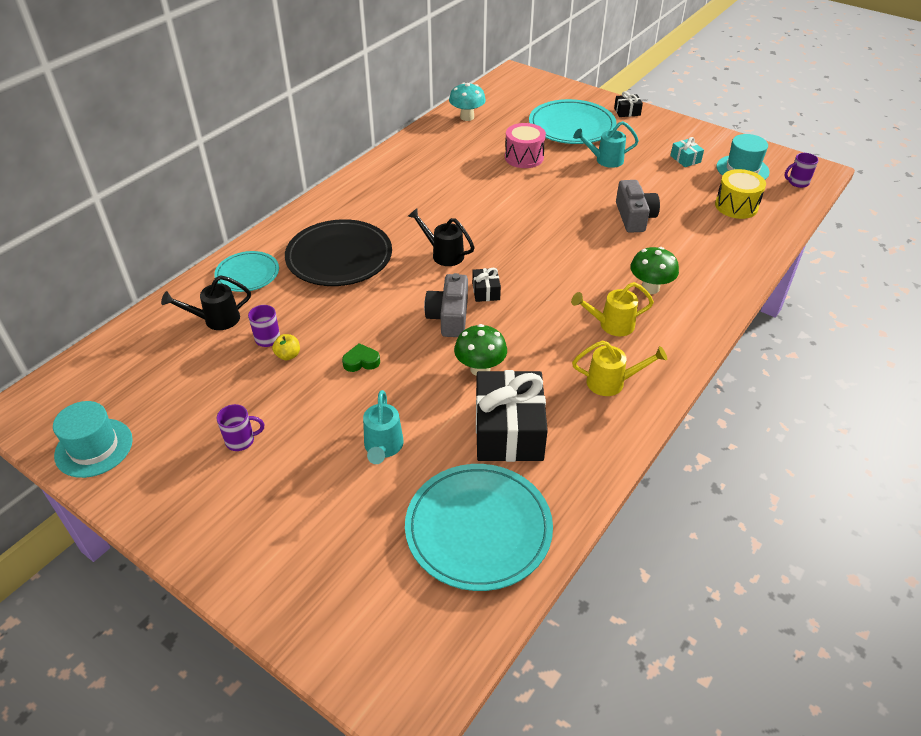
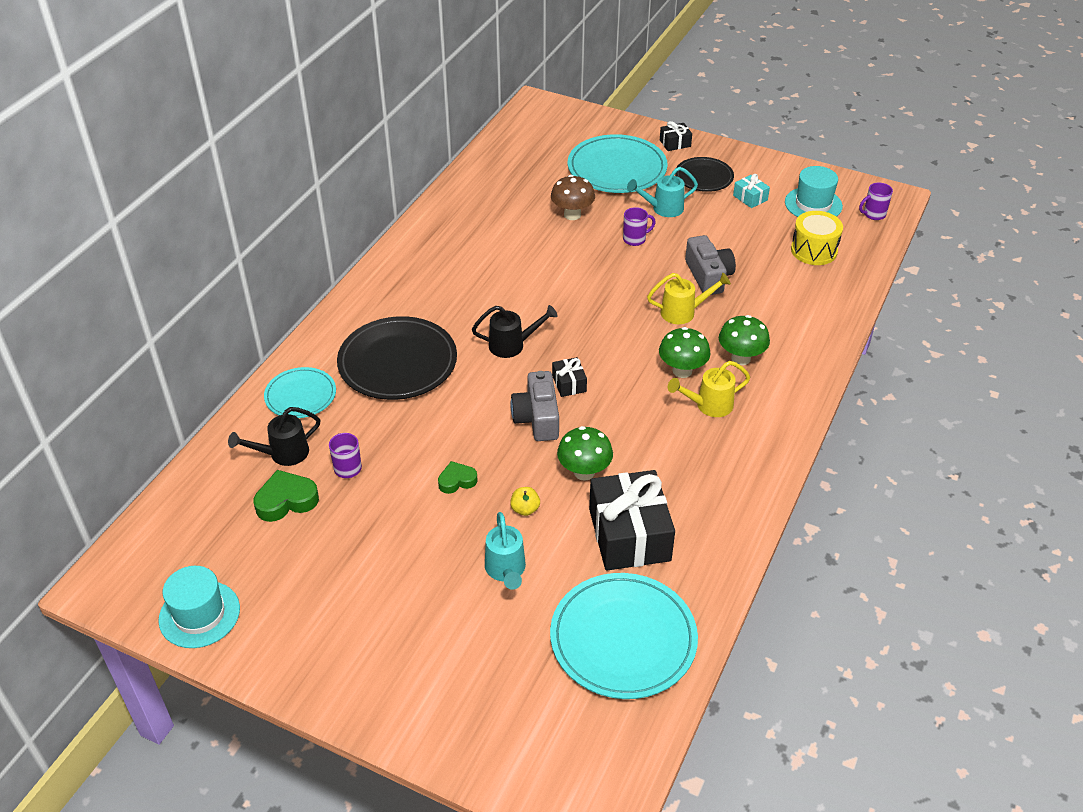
camera: 10 degrees left, 0 degrees up
purple mug [216,404,264,451] -> purple mug moved to [623,207,656,246]
yellow apple [272,334,300,360] -> yellow apple moved to [510,487,540,516]
black watering can [408,208,475,266] -> black watering can turned 150 degrees clockwise [472,305,558,358]
turquoise mushroom [449,82,486,121] -> none
pink drum [505,123,546,168] -> brown mushroom [551,175,595,220]
yellow watering can [572,341,667,396] -> yellow watering can moved to [647,273,731,324]
none -> green heart [254,470,319,522]
none -> green mushroom [659,327,711,378]
none -> black plate [675,157,734,192]

